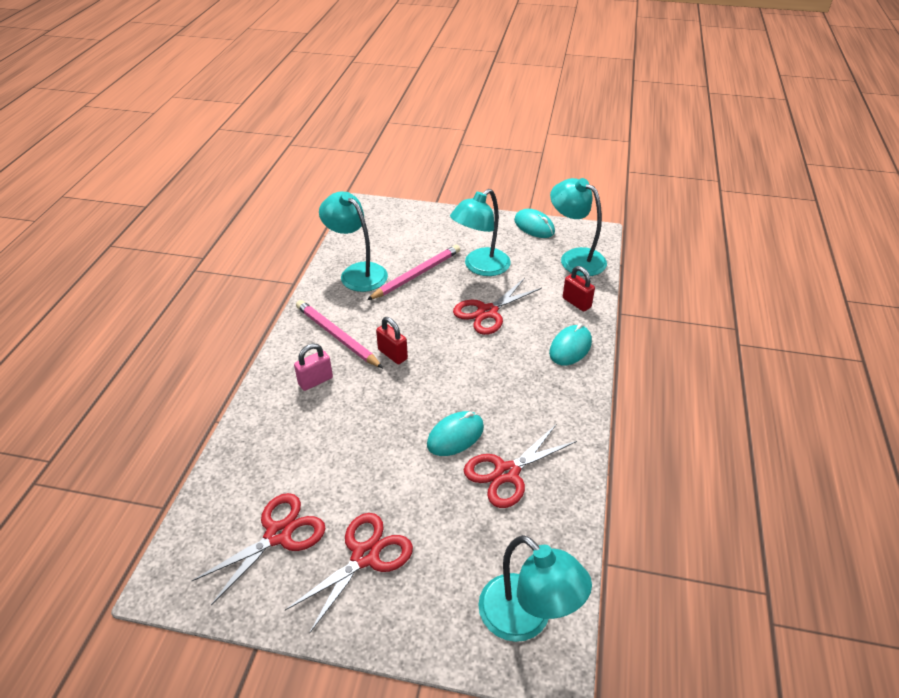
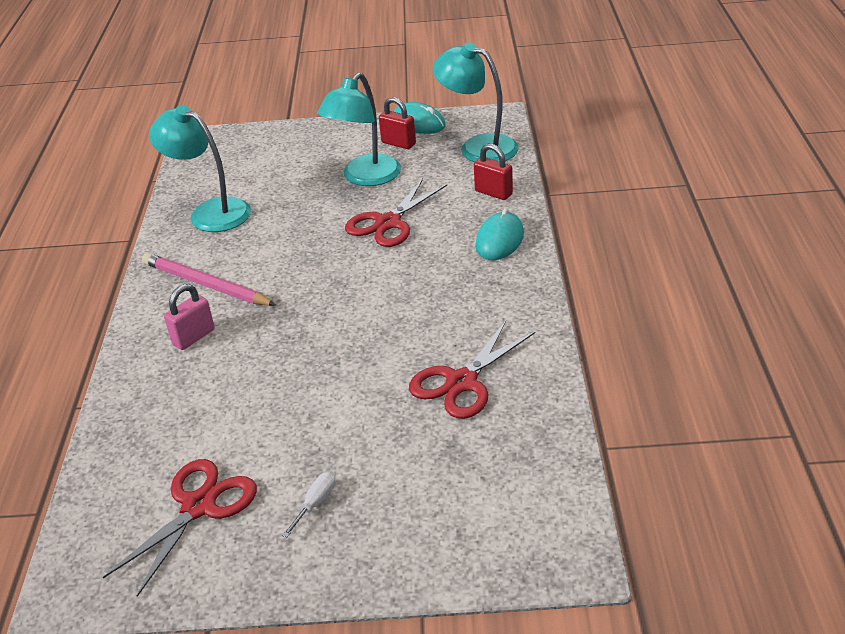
camera: 10 degrees left, 5 degrees down
red scissors [285,513,413,634] -> white screwdriver [282,472,336,538]
pink pencil [367,245,460,300] -> none
red padlock [376,317,408,364] -> red padlock moved to [379,97,416,149]
turquoise mouse [427,411,484,456] -> none
turquoise lamp [478,535,592,642] -> none

